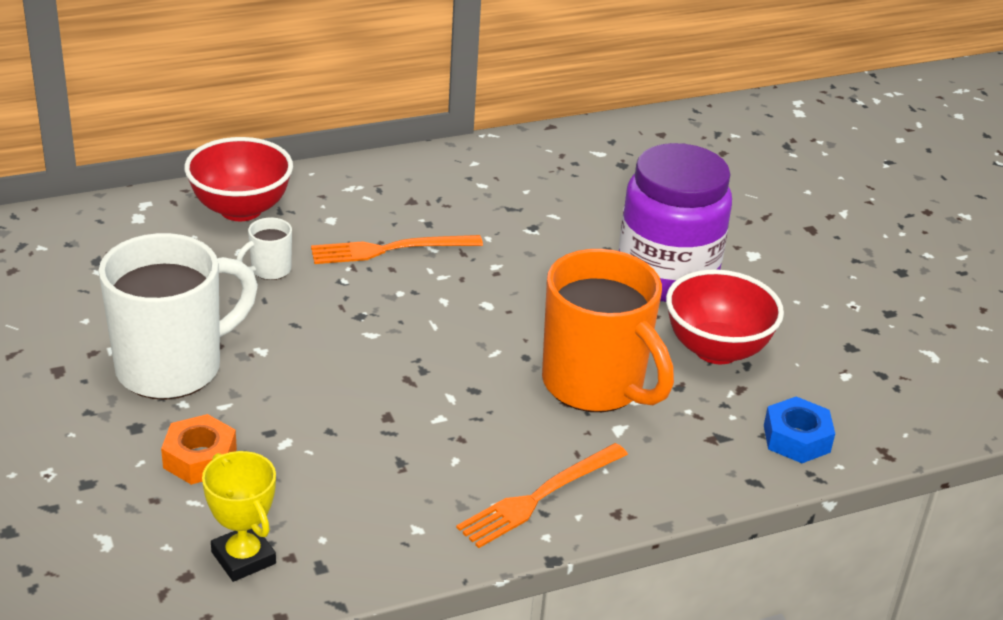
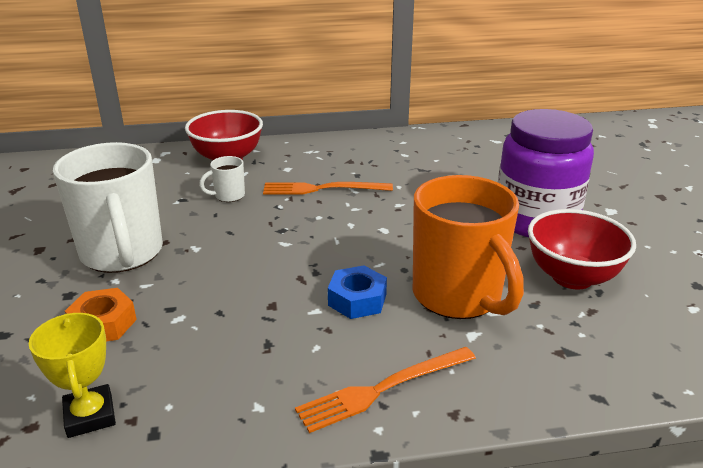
camera: 15 degrees right, 5 degrees down
white mug [98,233,258,400] -> white mug turned 90 degrees clockwise [53,142,163,273]
blue nut [764,397,835,463] -> blue nut moved to [328,265,387,319]

